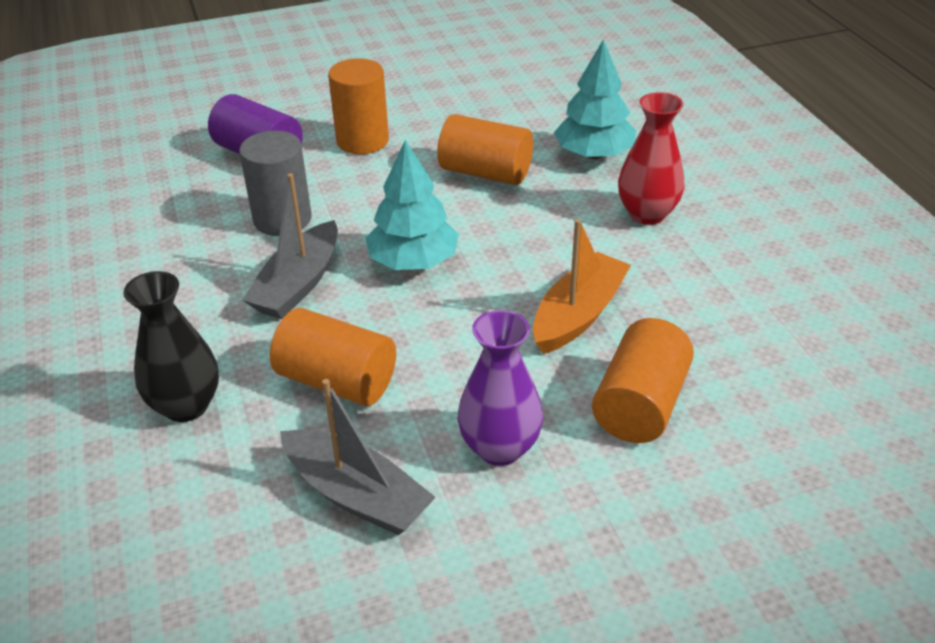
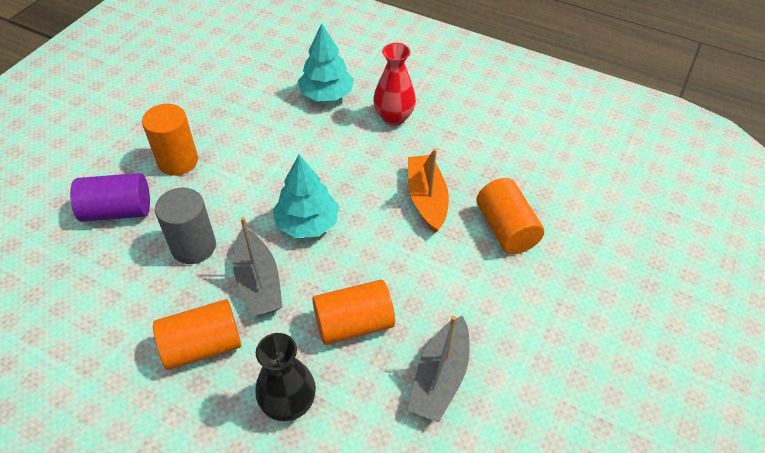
camera: 45 degrees left, 10 degrees up
grey boat [280,379,436,535] -> grey boat turned 120 degrees clockwise [408,315,470,423]
orange cylinder [437,114,533,185] -> orange cylinder moved to [153,299,241,370]
purple vase [458,310,543,466] -> none

